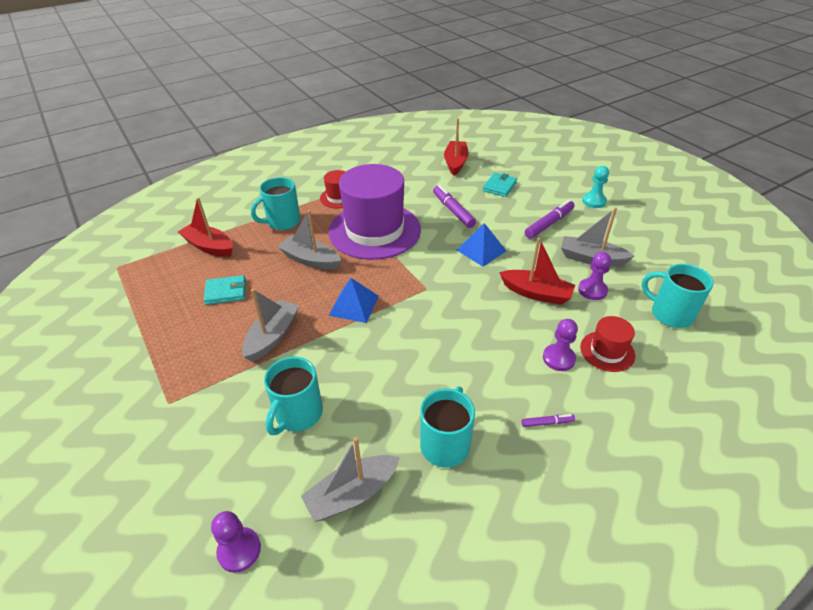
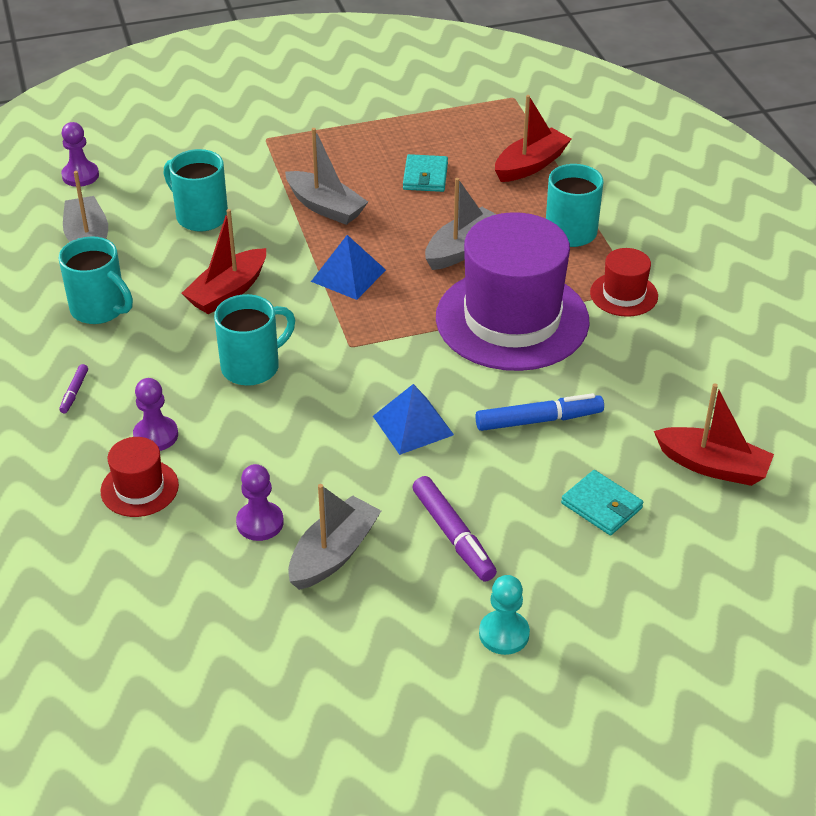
camera: 105 degrees right, 0 degrees up
purple marker [433,185,476,228] -> blue marker [475,393,604,431]
red boat [499,237,575,305] -> red boat moved to [181,209,266,314]
turquoise mug [642,264,714,328] -> turquoise mug moved to [214,294,295,386]

